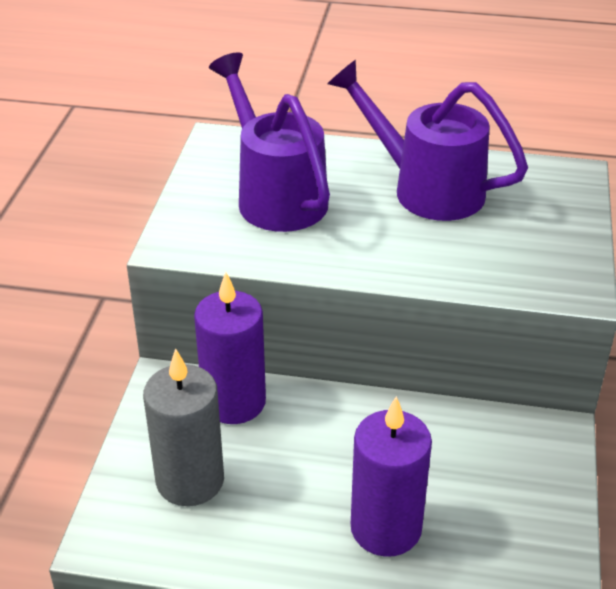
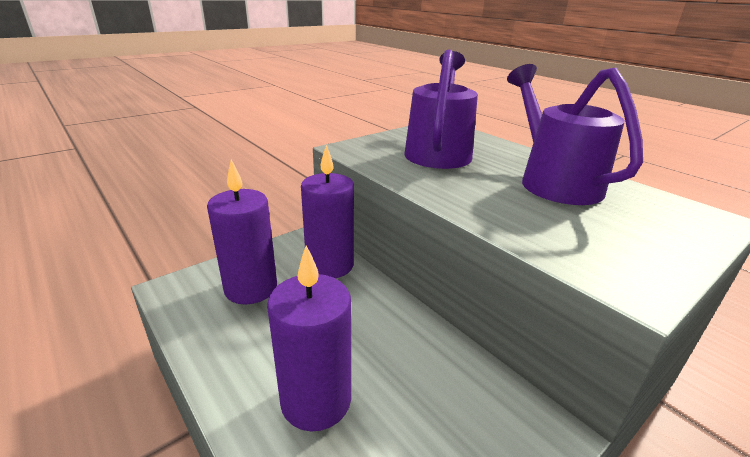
camera: 40 degrees right, 10 degrees down
grey candle [143,348,224,506] -> purple candle [207,160,277,305]

